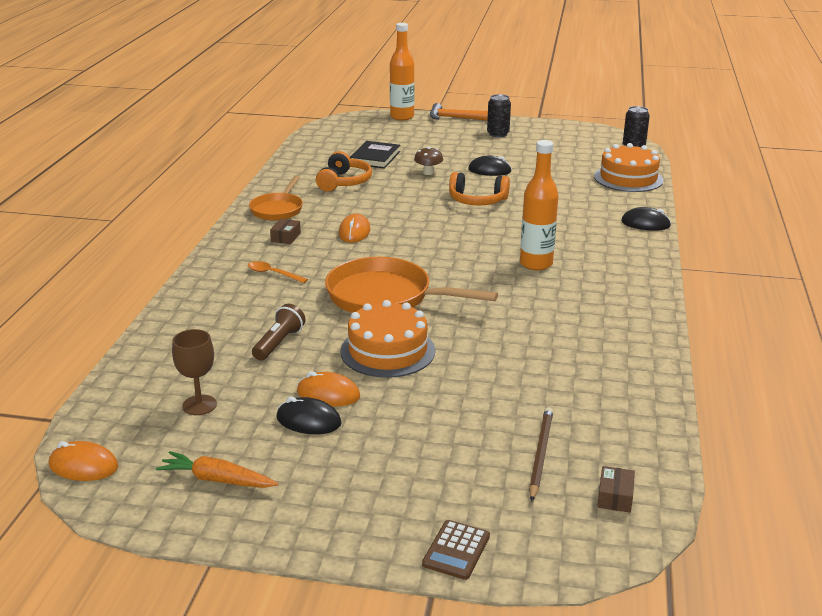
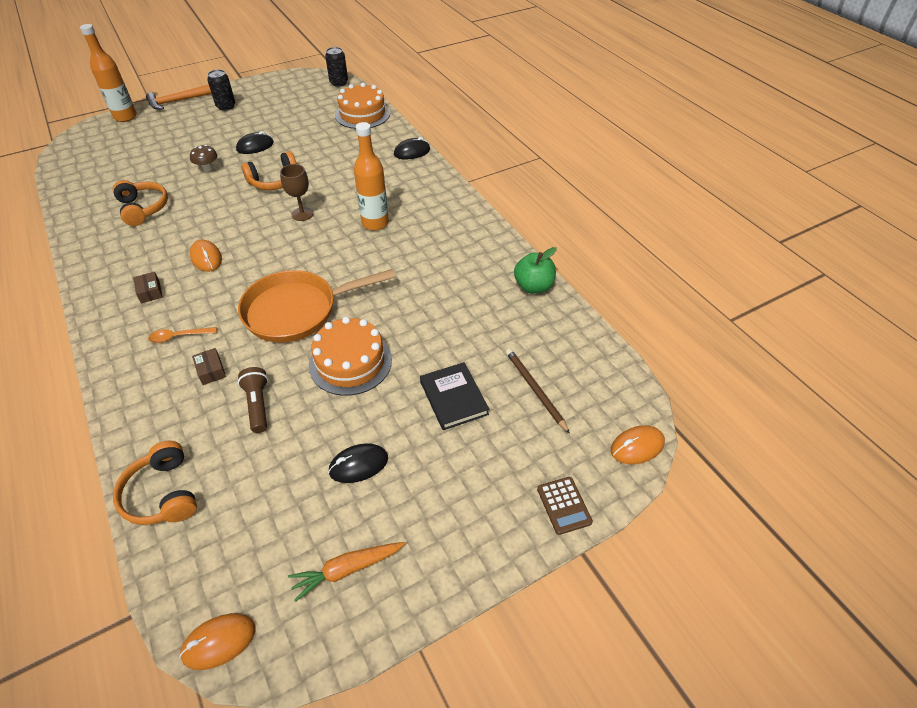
camera: 40 degrees left, 20 degrees up
brown goblet [172,329,217,415] -> brown goblet moved to [280,164,314,221]
orange pan [249,175,303,221] -> none
orange mouse [297,371,360,407] -> orange mouse moved to [611,425,665,464]
black book [350,141,400,169] -> black book moved to [420,362,489,430]
brown box [597,466,635,513] -> brown box moved to [192,348,226,385]
none -> orange headphones [113,441,197,525]
none -> green apple [514,247,557,293]

